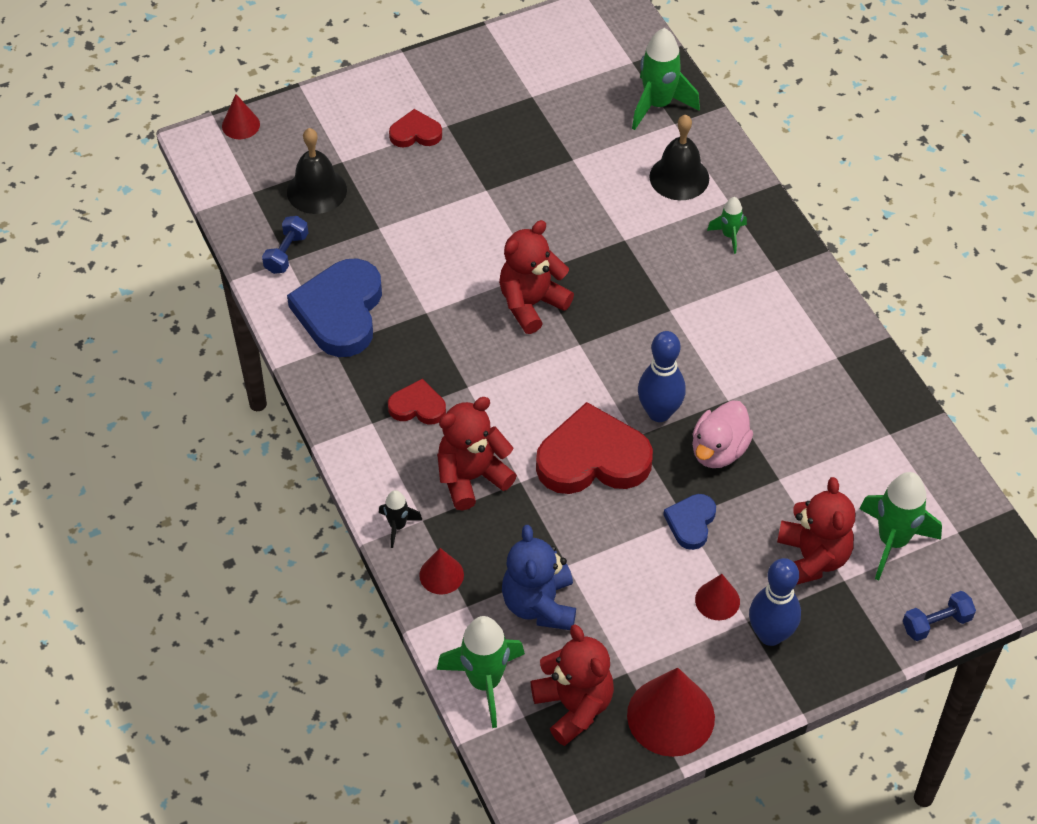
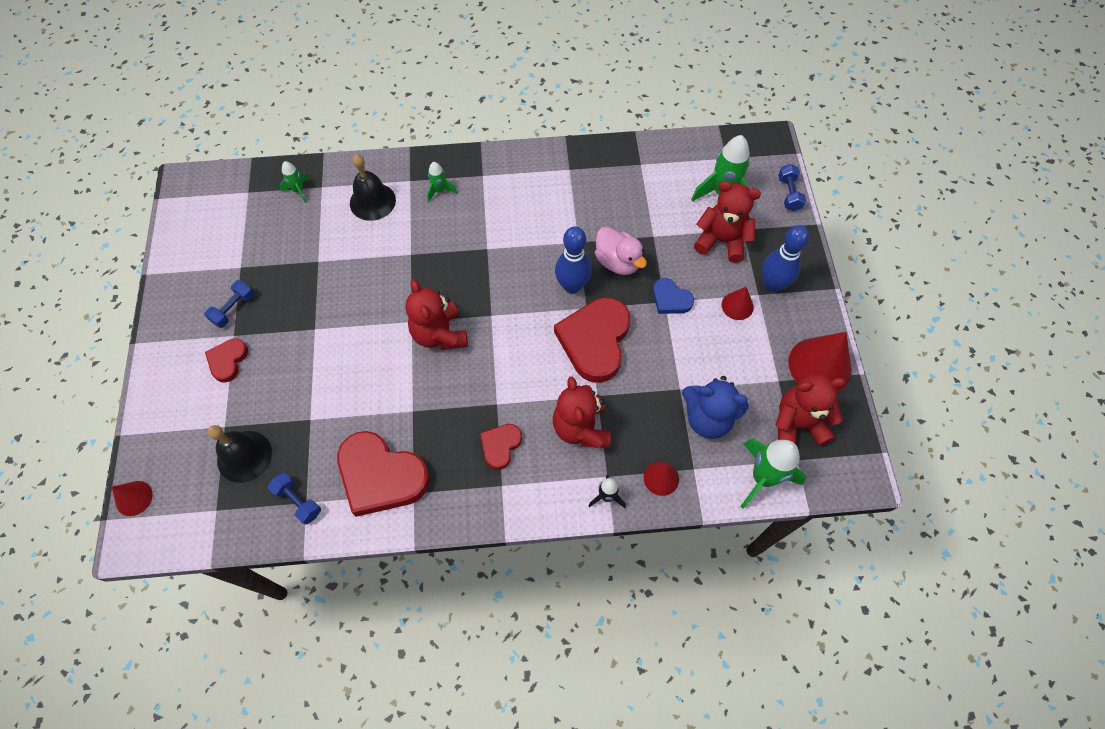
camera: 70 degrees left, 10 degrees up
blue heart [287,258,382,357] -> red heart [337,431,430,517]
green rocket [632,28,700,130] -> green rocket [280,161,310,203], size x0.53
none -> blue dumbbell [204,280,254,328]

